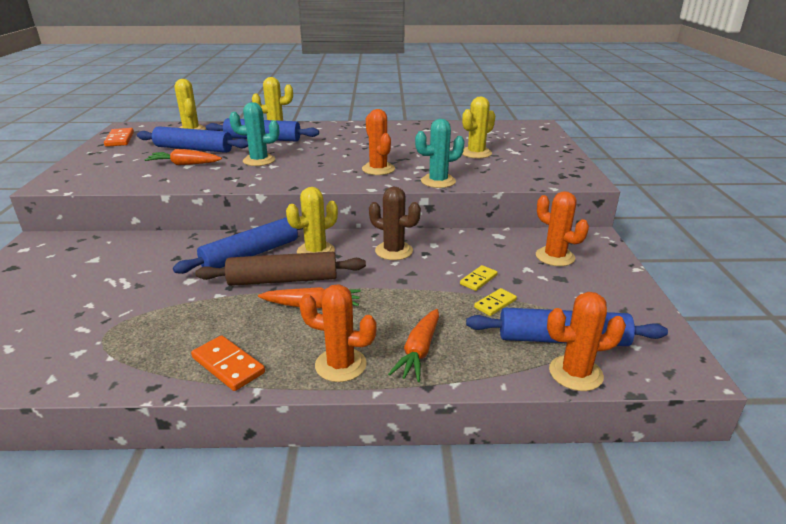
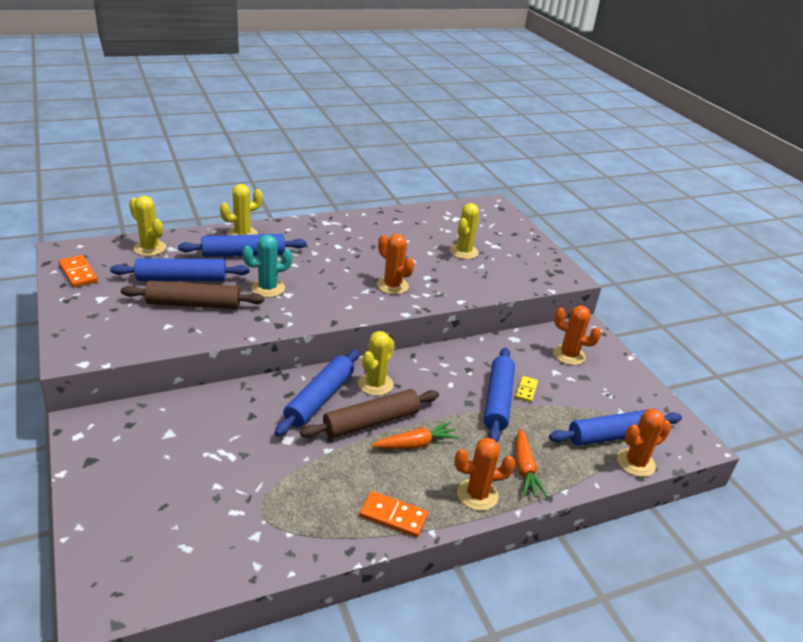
camera: 25 degrees left, 5 degrees up
orange carrot [144,149,222,165] -> brown rolling pin [121,281,264,309]
brown cactus [369,187,421,260] -> none
turquoise cactus [415,119,465,188] -> none
yellow domino [474,288,517,316] -> none
none -> blue rolling pin [484,348,515,442]

